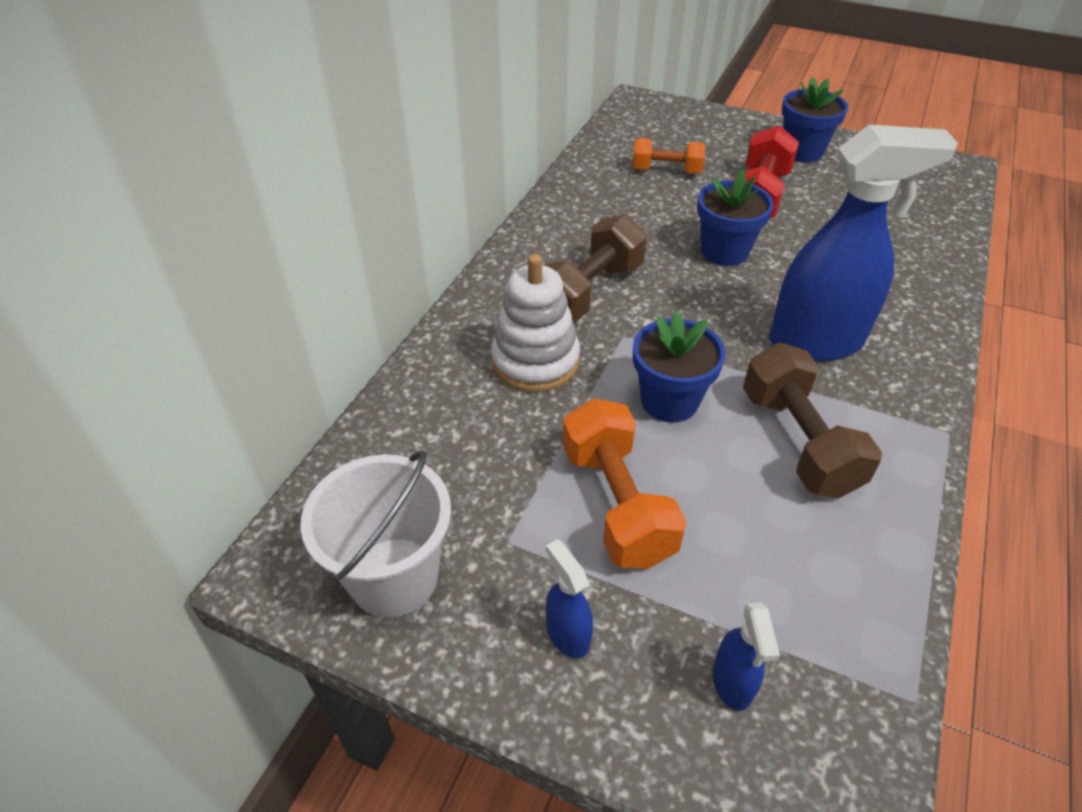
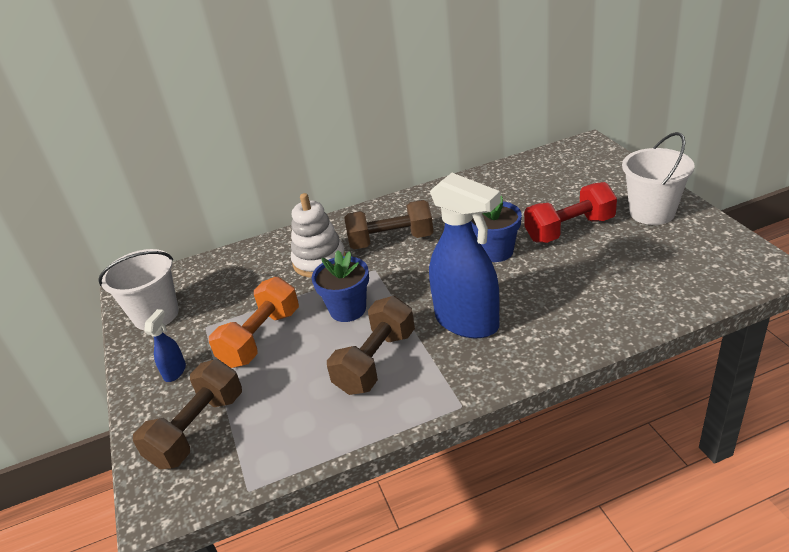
camera: 50 degrees right, 10 degrees down
orange dumbbell [633,138,706,173] -> none
blue spray bottle [713,603,780,711] -> brown dumbbell [133,359,242,469]
blue flower pot [782,77,848,162] -> white bucket [622,132,695,225]

